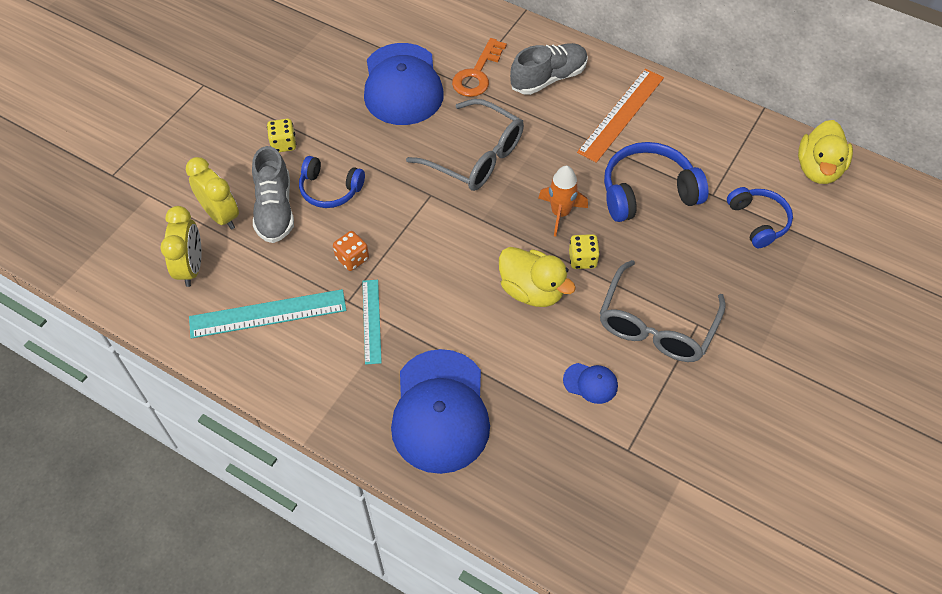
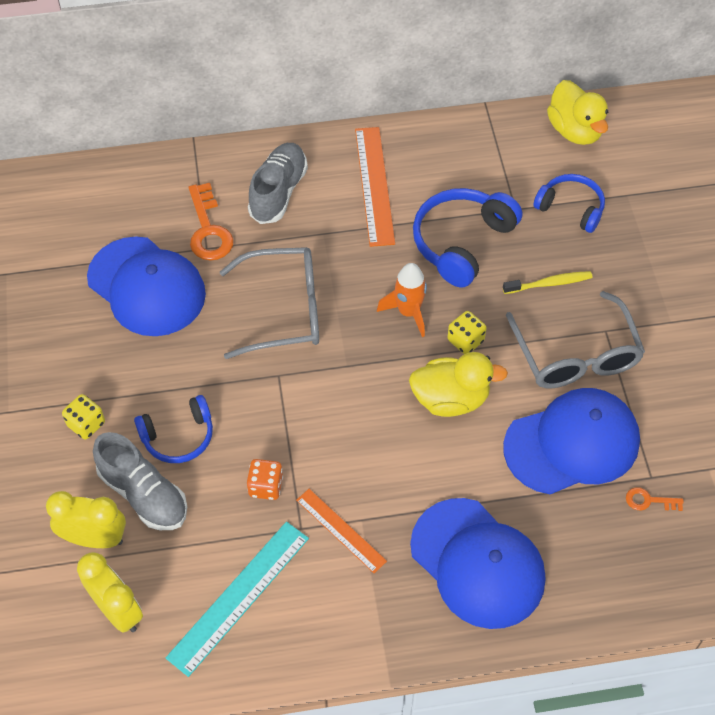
camera: 40 degrees left, 0 degrees up
turquoise ruler [362,280,382,365] -> orange ruler [296,489,387,573]
blue cap [563,363,618,404] -> blue cap [503,388,640,494], size x2.37
none -> yellow toothbrush [503,271,593,294]
none -> orange key [626,487,684,511]

